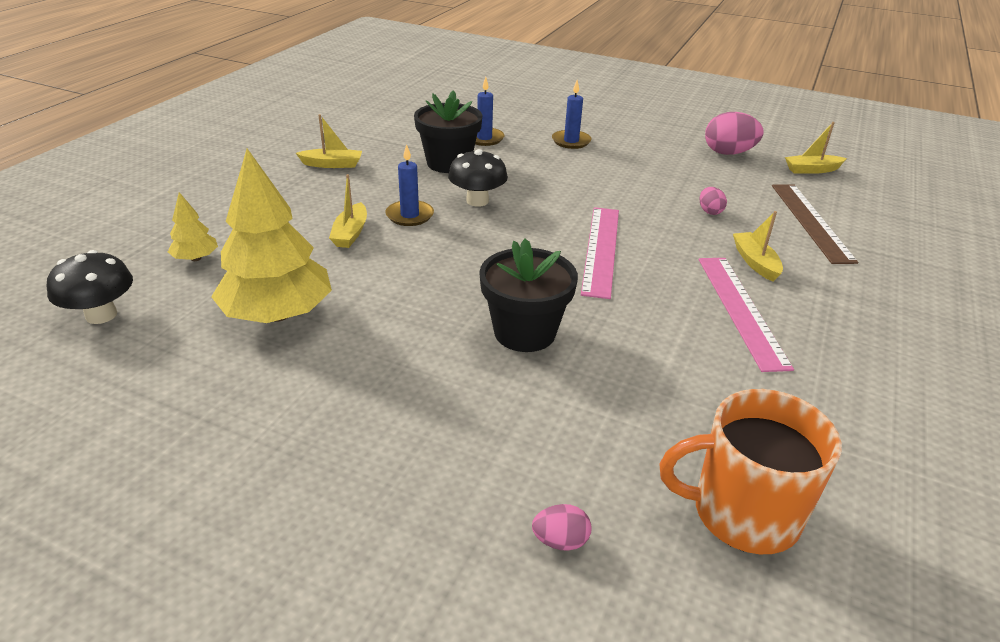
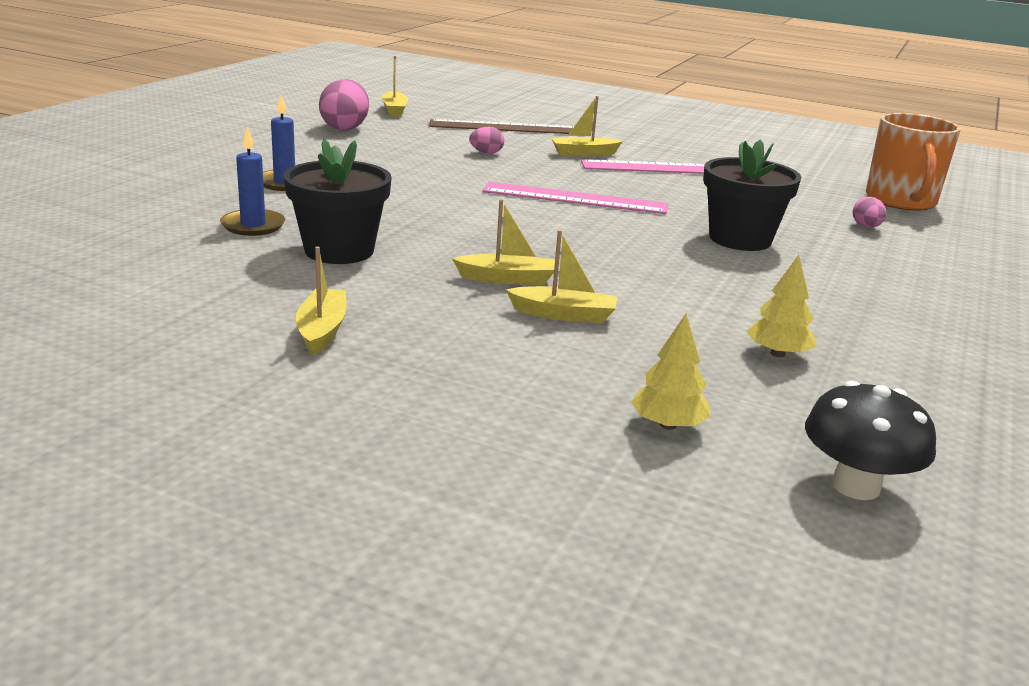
camera: 90 degrees left, 10 degrees down
yellow tree [211,149,332,323] -> yellow tree [746,255,816,357], size x0.46
blue candle [385,144,434,226] -> yellow boat [452,199,555,285]
black mushroom [448,149,508,207] -> none
pink egg [532,504,592,551] -> pink egg moved to [853,197,886,228]

